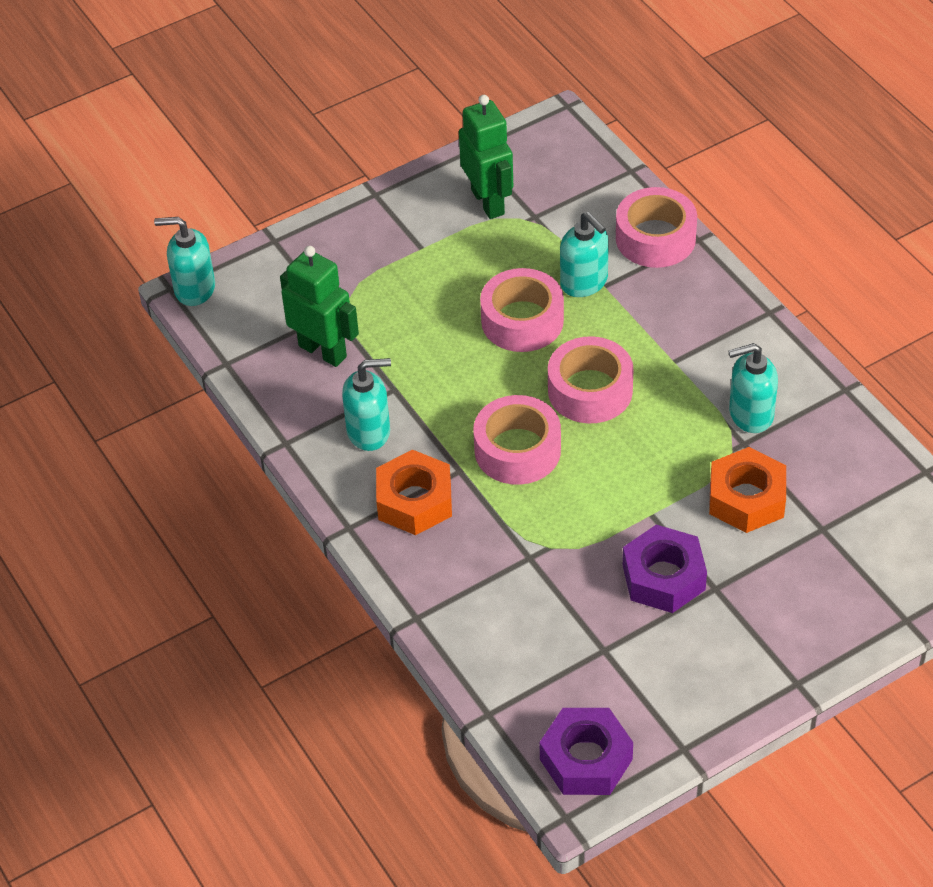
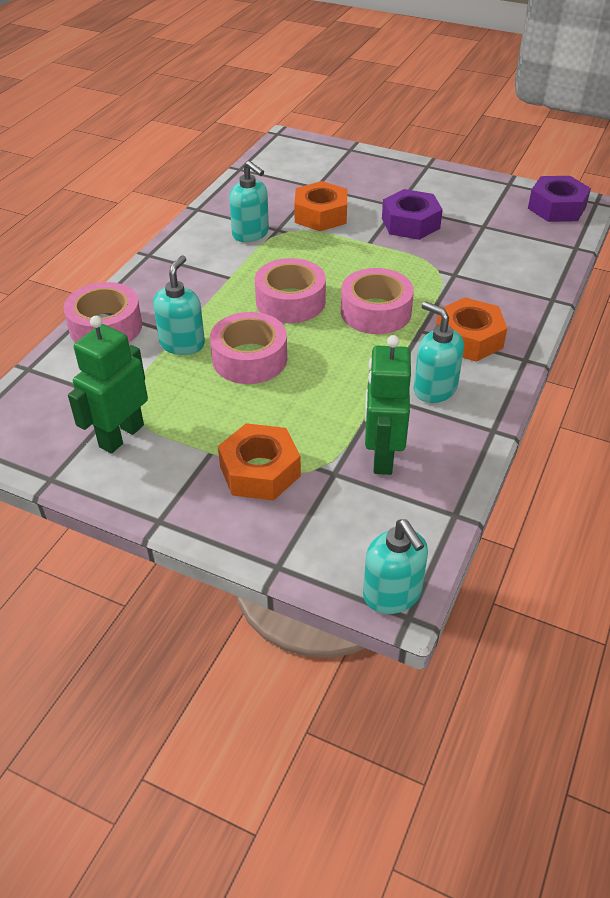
camera: 125 degrees left, 5 degrees down
none -> orange nut [218,423,301,501]

